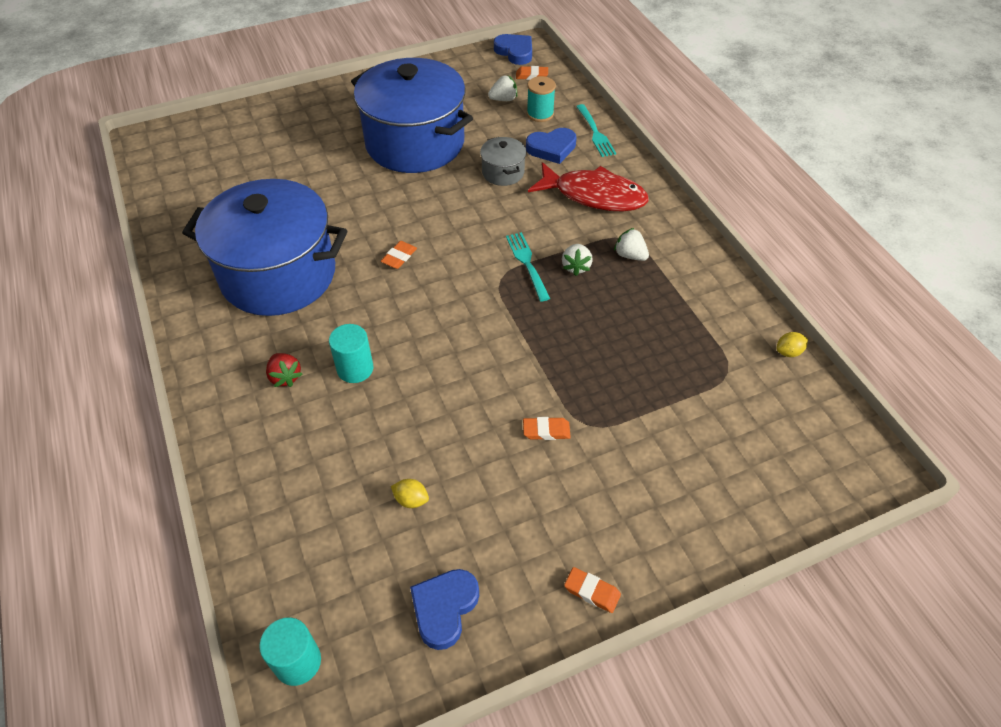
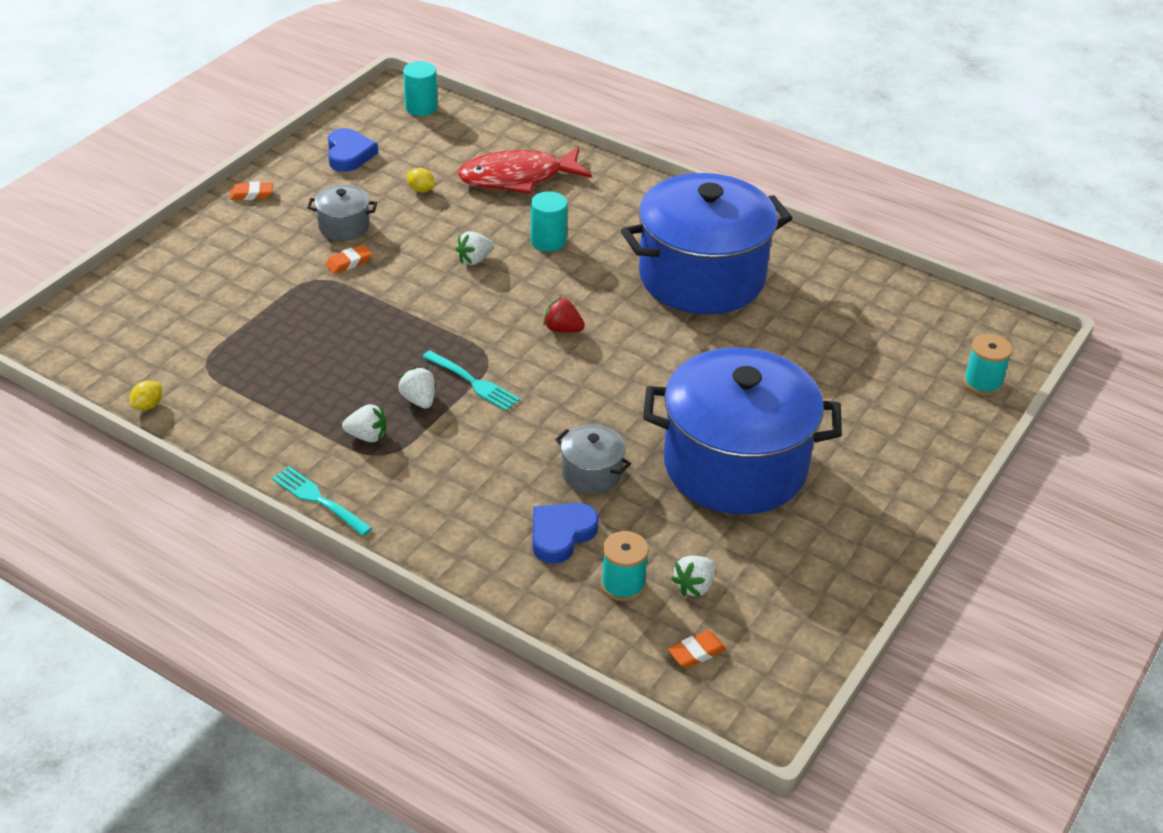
camera: 145 degrees right, 10 degrees down
red strawberry [266,353,302,387] -> red strawberry moved to [543,297,585,333]
orange eraser [381,241,417,269] -> none
yellow lemon [391,479,429,508] -> yellow lemon turned 45 degrees clockwise [407,168,435,192]
blue heart [494,34,532,65] -> none
red fish [528,162,649,212] -> red fish moved to [458,147,592,194]
turquoise fork [576,104,616,157] -> turquoise fork moved to [272,466,372,536]
none -> grey pot [307,185,377,241]
none -> white strawberry [455,231,494,265]
none -> turquoise spool [963,334,1013,396]

